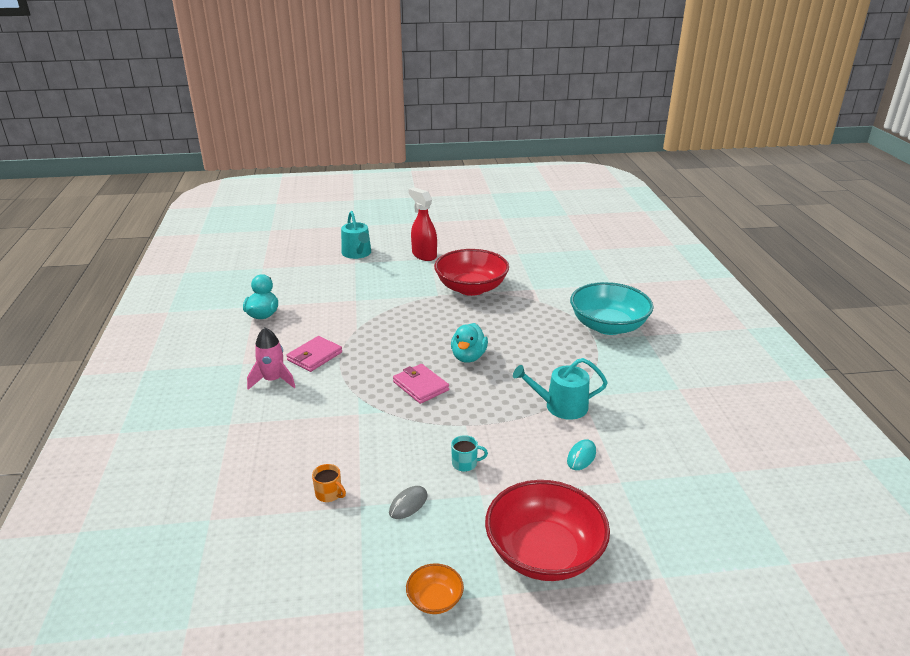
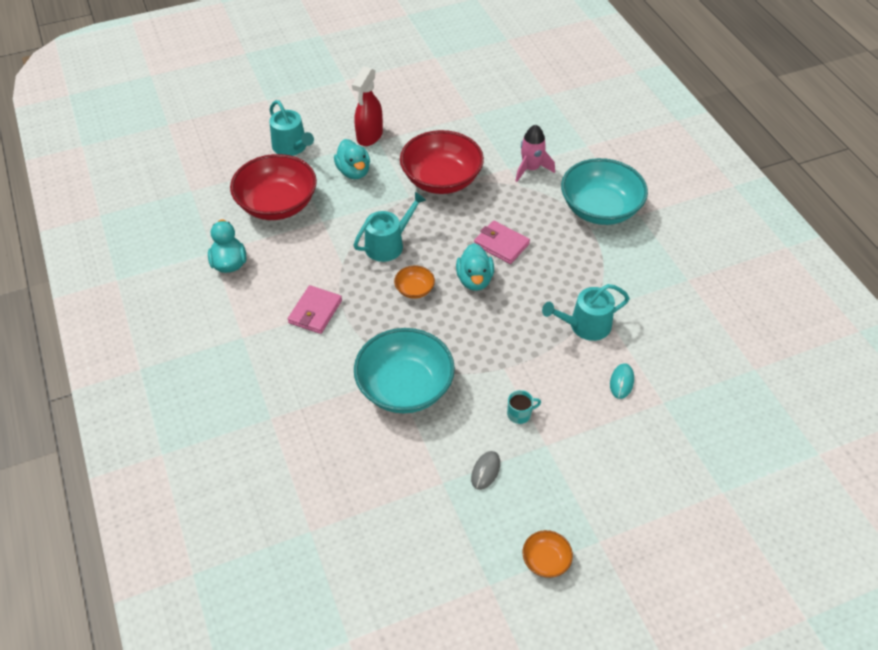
camera: 15 degrees left, 20 degrees up
pink rocket [247,327,295,390] -> pink rocket moved to [516,125,555,182]
orange mug [312,464,346,502] -> none
pink wallet [393,364,449,404] -> pink wallet moved to [474,221,530,264]
red spray bottle [409,187,437,261] -> red spray bottle turned 105 degrees counterclockwise [352,67,383,146]
red bowl [485,480,610,581] -> red bowl moved to [230,154,317,220]
none -> turquoise duck [334,139,370,179]
none -> turquoise watering can [354,192,426,262]
none -> turquoise bowl [354,328,455,413]
none -> orange bowl [394,266,435,299]

